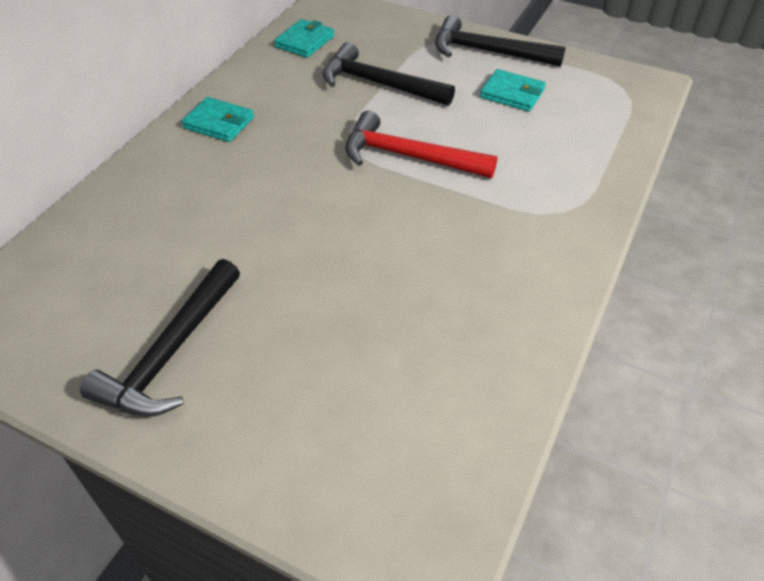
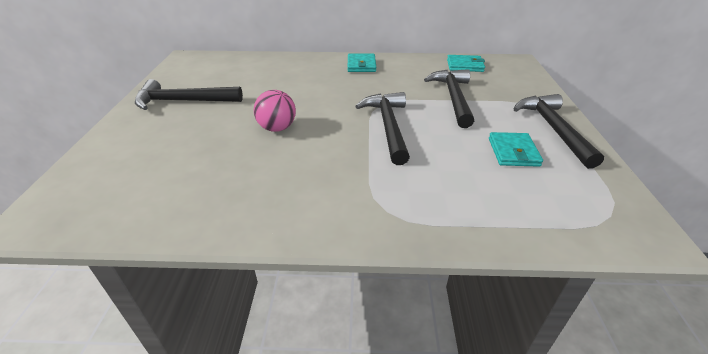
camera: 65 degrees right, 10 degrees down
red hammer [346,111,498,178] -> black hammer [355,92,410,165]
none -> pink ball [254,90,296,132]

